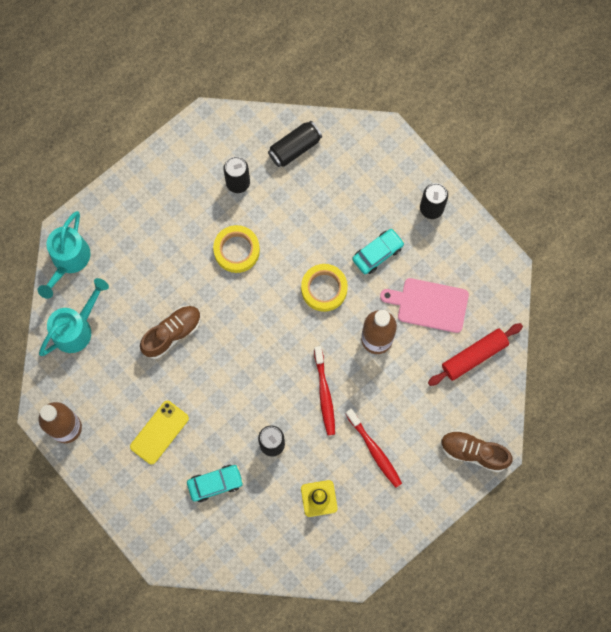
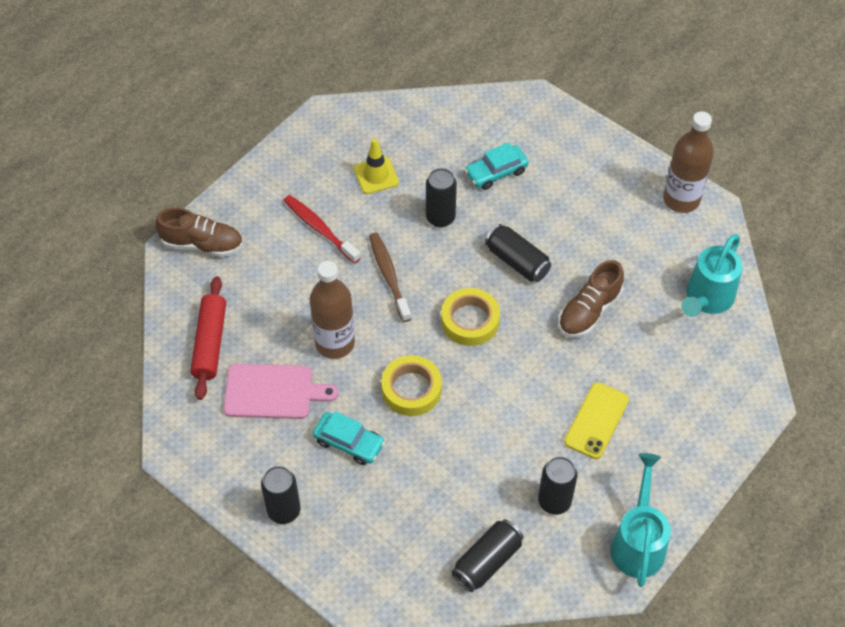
camera: 170 degrees right, 20 degrees down
turquoise watering can [38,211,90,299] -> turquoise watering can moved to [610,453,671,587]
yellow phone [130,401,189,464] -> yellow phone moved to [564,382,629,459]
yellow tape [213,225,260,273] -> yellow tape moved to [441,288,500,346]
red toothbrush [314,346,335,436] -> brown toothbrush [369,233,411,322]
turquoise car [352,229,404,274] -> turquoise car turned 105 degrees counterclockwise [313,411,385,465]
red rolling pin [428,323,523,386] -> red rolling pin turned 45 degrees counterclockwise [191,276,226,400]
none -> black can [485,224,551,282]

